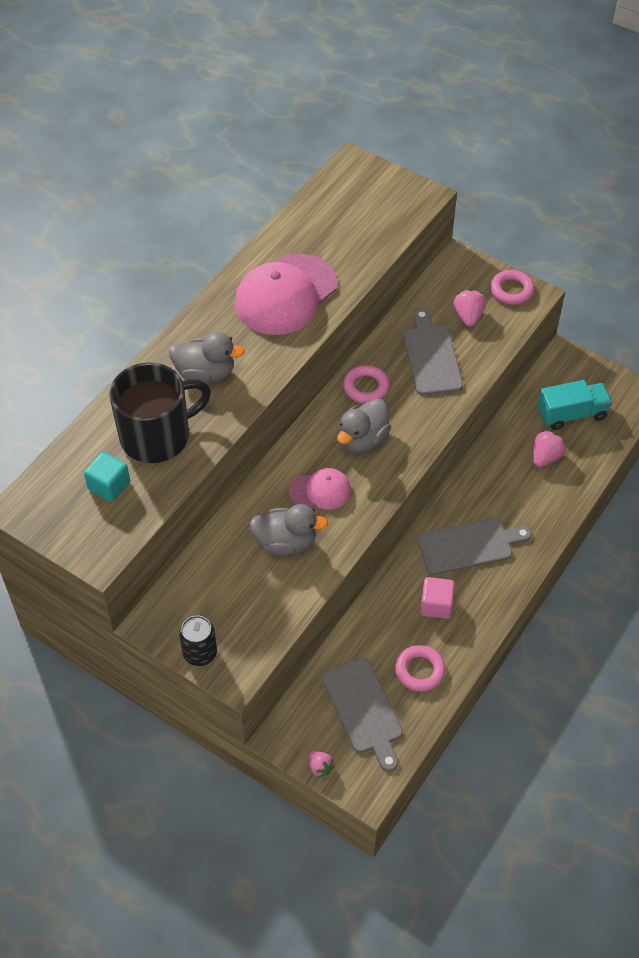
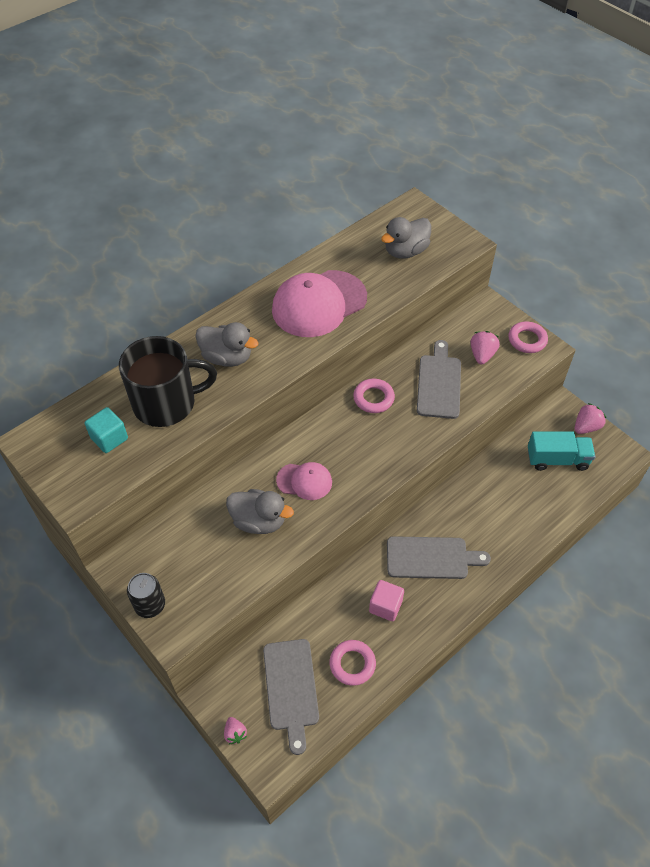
camera: 15 degrees right, 0 degrees up
grey duck [337,399,391,453] -> grey duck moved to [381,217,431,259]
pink strawberry [533,430,566,467] -> pink strawberry moved to [575,403,606,434]

